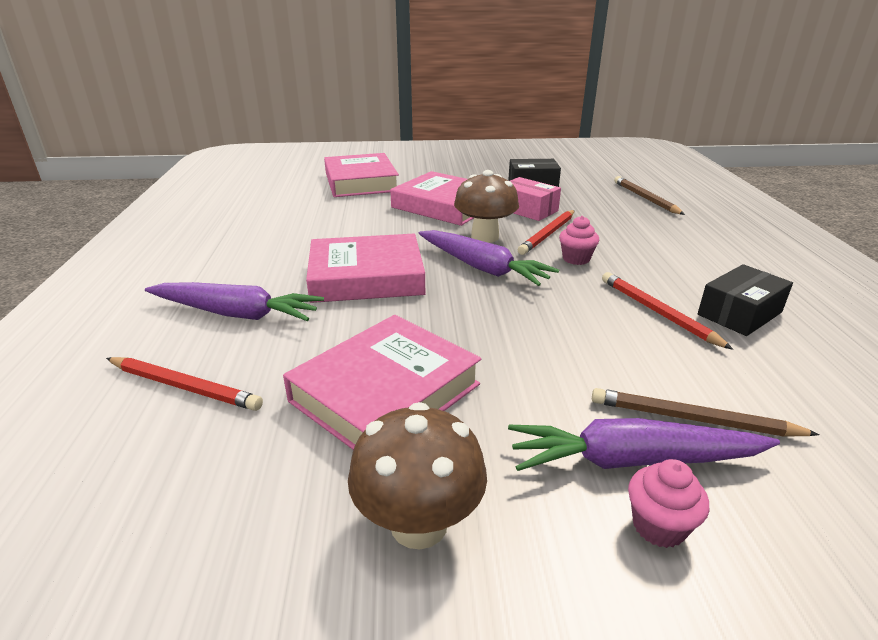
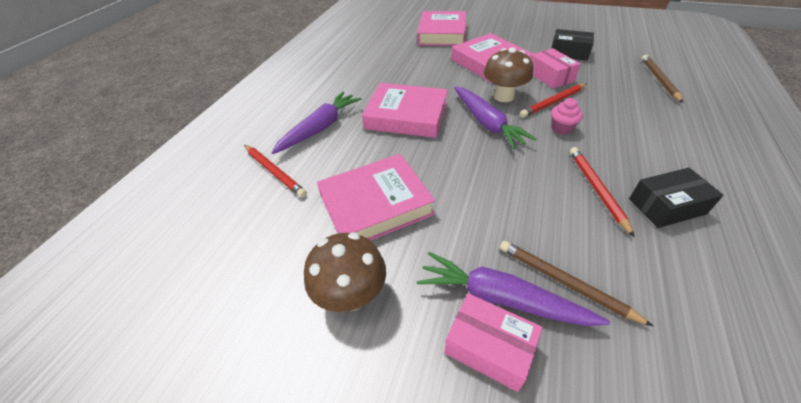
camera: 25 degrees right, 15 degrees up
purple carrot [145,282,324,321] -> purple carrot turned 90 degrees counterclockwise [271,92,361,154]
pink cupcake [628,459,709,548] -> pink box [444,293,543,392]

